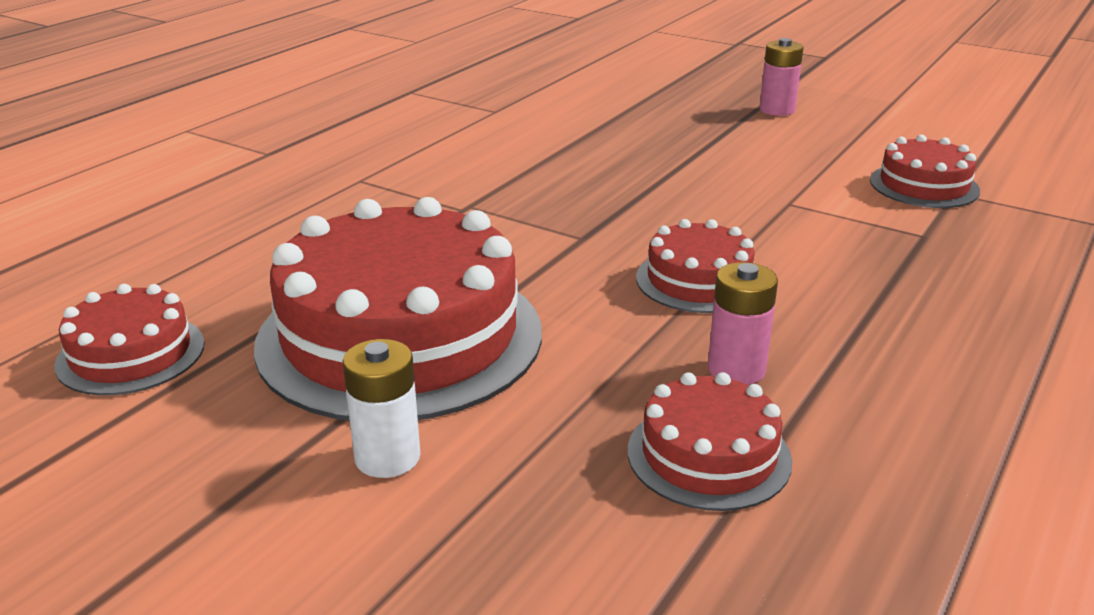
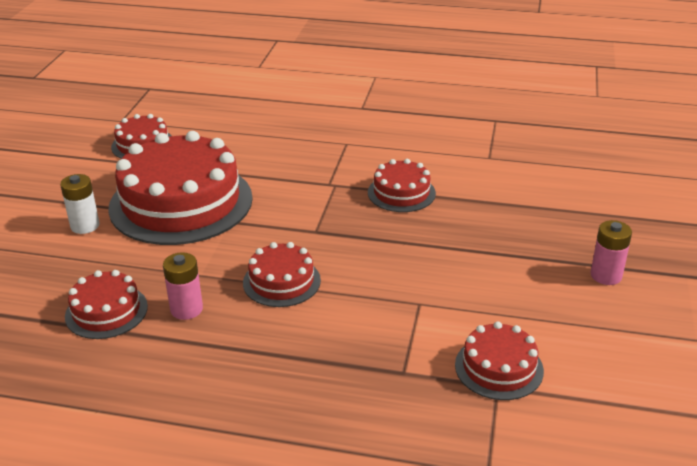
camera: 70 degrees right, 5 degrees up
none -> red cake [368,159,436,212]

